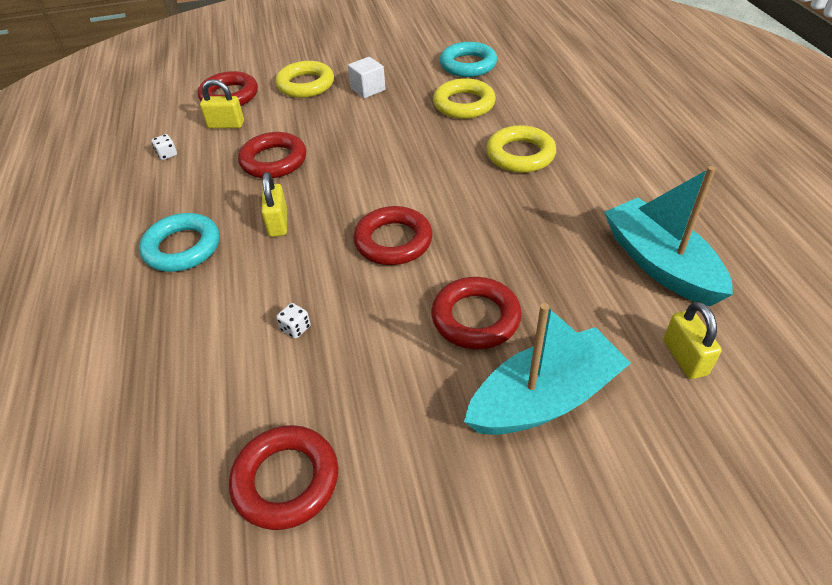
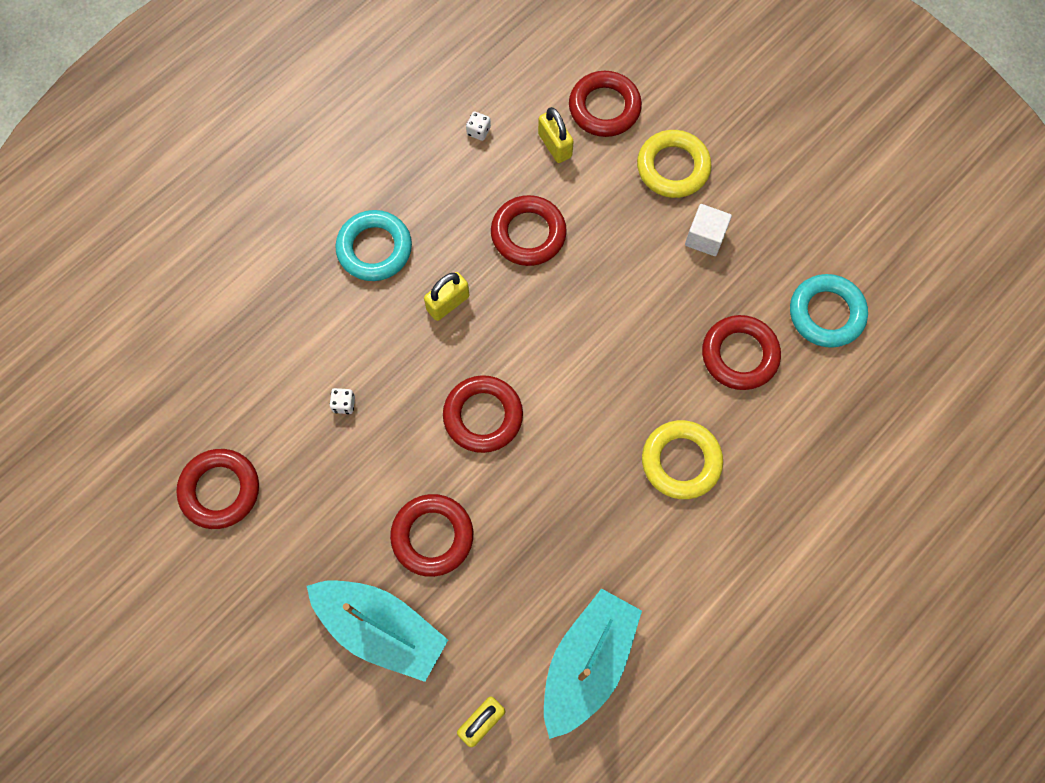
camera: 55 degrees right, 25 degrees up
yellow ring [433,78,496,119] -> red ring [702,315,781,390]

